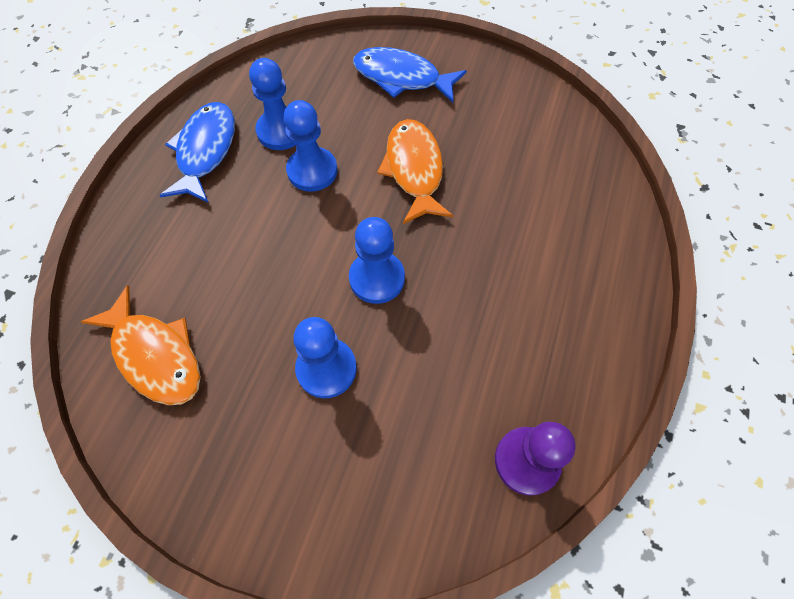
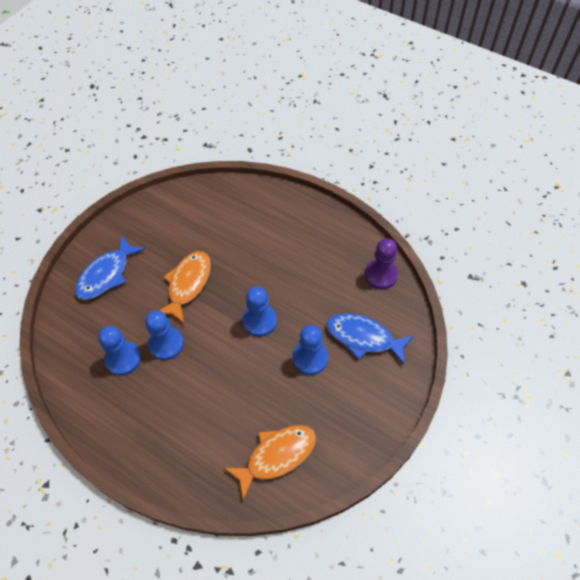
camera: 75 degrees left, 5 degrees down
blue fish [159,102,235,203] -> blue fish moved to [327,313,414,365]
orange fish [377,119,453,224] -> orange fish turned 105 degrees clockwise [159,251,211,323]

